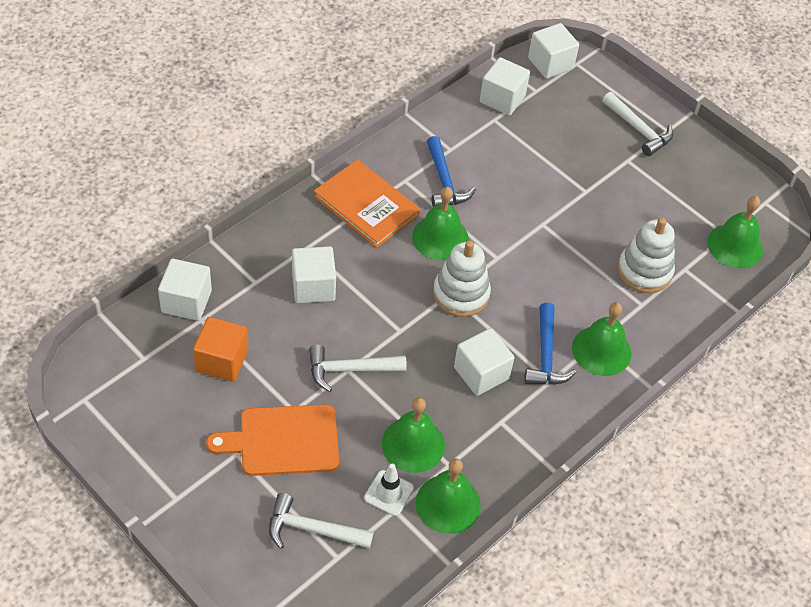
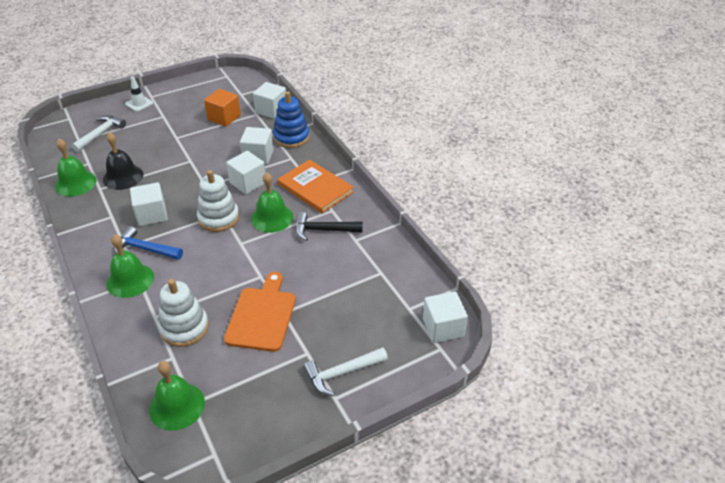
camera: 110 degrees right, 10 degrees down
orange cutting board [206,404,339,476] -> orange cutting board moved to [224,272,296,352]
white hammer [309,345,407,392] -> none
orange book [314,159,421,248] -> orange book turned 75 degrees clockwise [277,160,354,213]
white traffic cone [364,464,414,516] -> white traffic cone moved to [125,77,153,112]
green bell [382,397,445,473] -> black bell [103,132,144,190]
blue hammer [427,136,476,207] -> black hammer [295,212,363,241]
white cube [480,57,530,116] -> white cube moved to [226,151,266,194]
none -> blue stacking toy [273,91,309,148]

